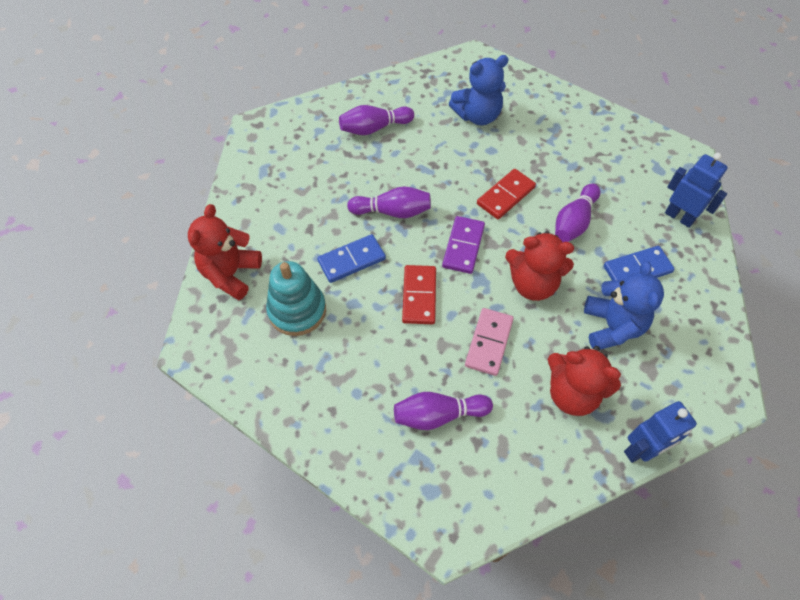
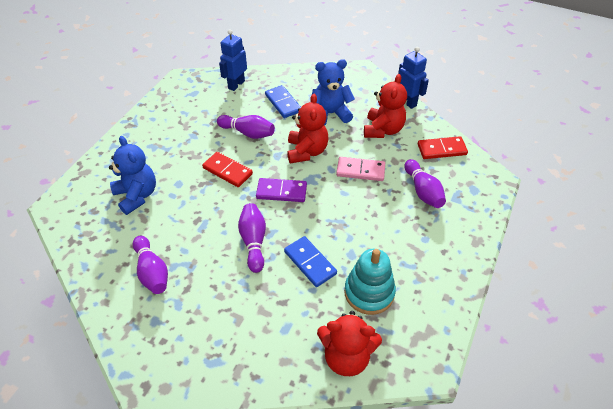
camera: 100 degrees left, 10 degrees down
red domino [402,265,436,324] -> red domino moved to [418,136,468,159]

